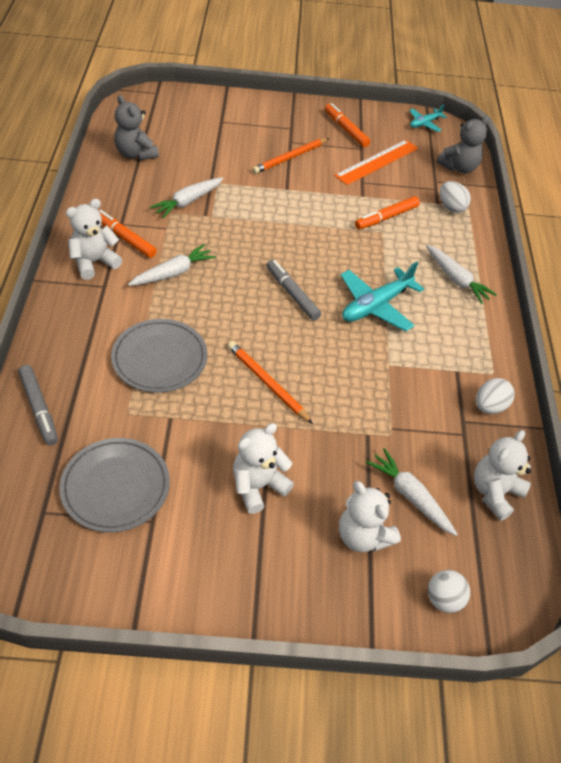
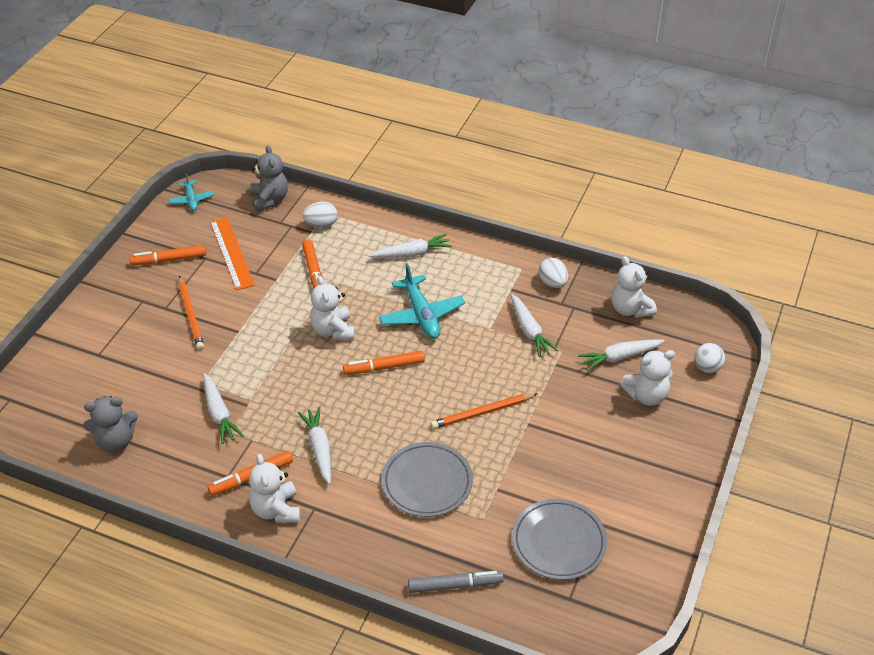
camera: 65 degrees left, 5 degrees down
white teddy bear [233,423,294,514] -> white teddy bear moved to [310,276,355,340]
grey marker [267,260,321,320] -> orange marker [343,351,425,375]
none -> white carrot [511,294,558,357]

